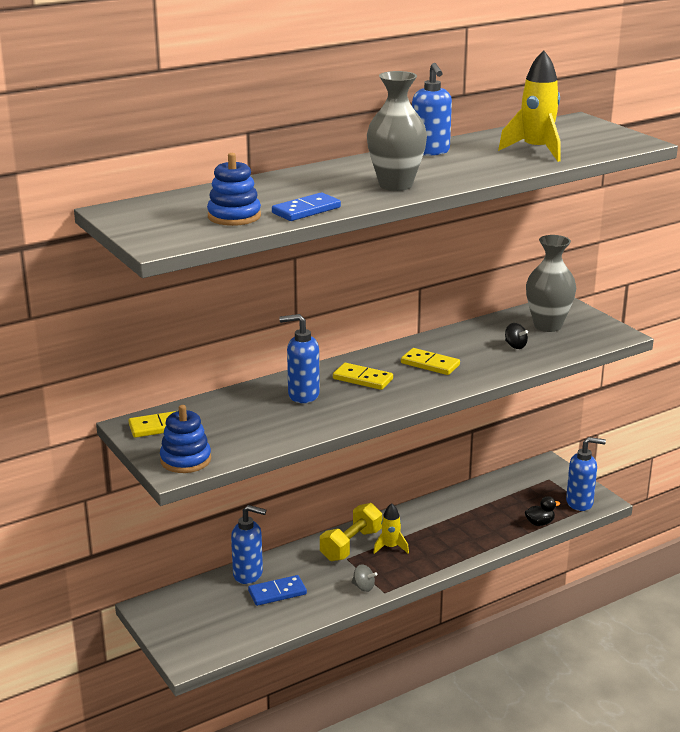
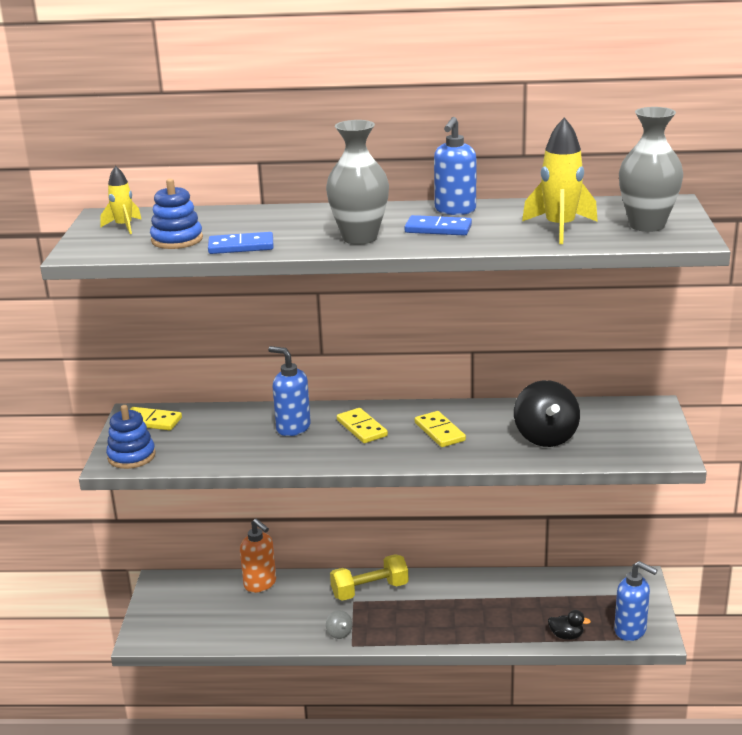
camera: 35 degrees right, 0 degrees up
blue soap dispenser [231,505,266,584] -> orange soap dispenser [240,518,276,593]
blue domino [248,575,307,606] -> blue domino moved to [404,215,472,236]
yellow rocket [373,503,409,554] -> yellow rocket moved to [100,166,142,234]
black spinning top [505,323,528,349] -> black spinning top [514,380,580,447], size x2.21
grey vase [526,235,576,332] -> grey vase moved to [619,107,683,232]

